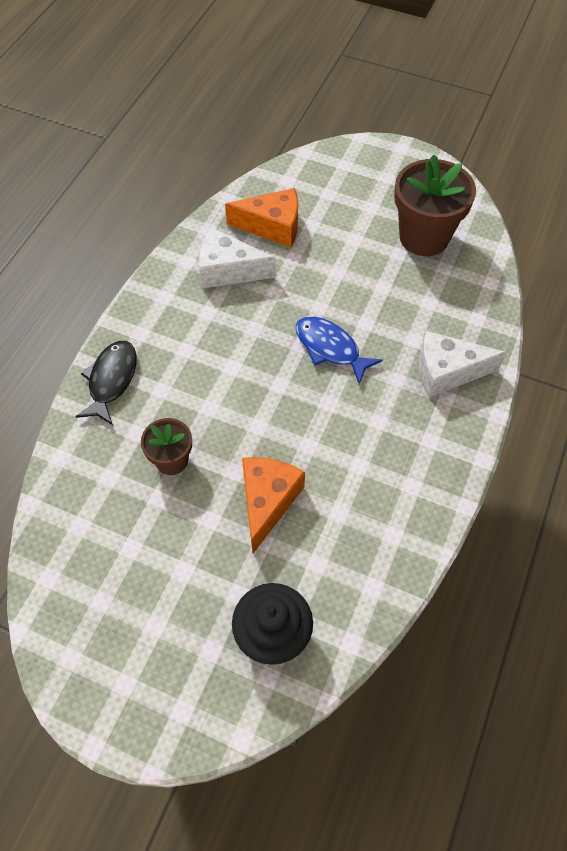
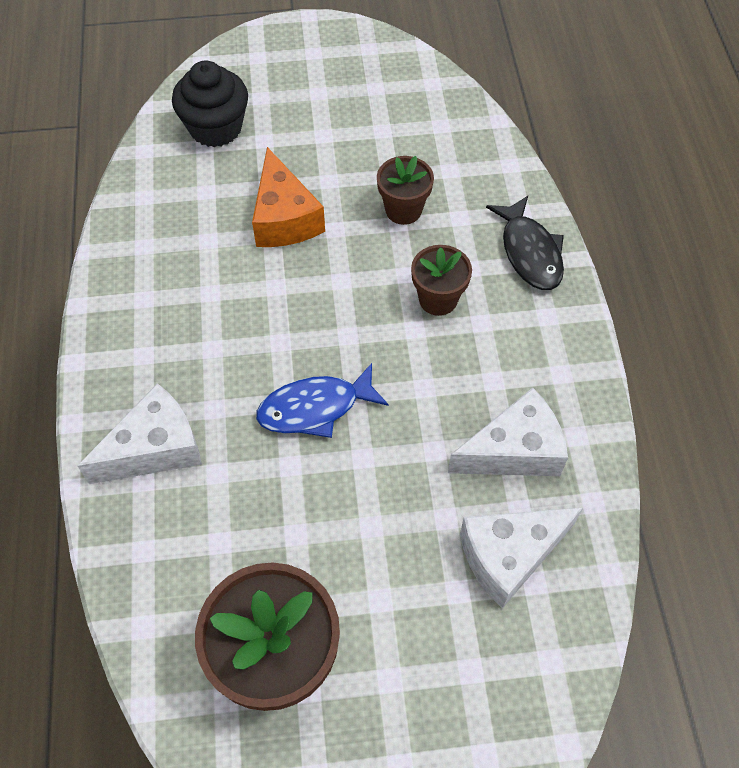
camera: 150 degrees right, 0 degrees up
orange cheese [225,188,298,247] -> white cheese [460,507,583,608]
blue fish [296,316,383,384] -> blue fish turned 150 degrees clockwise [256,363,389,438]
none -> brown flower pot [411,245,472,316]

